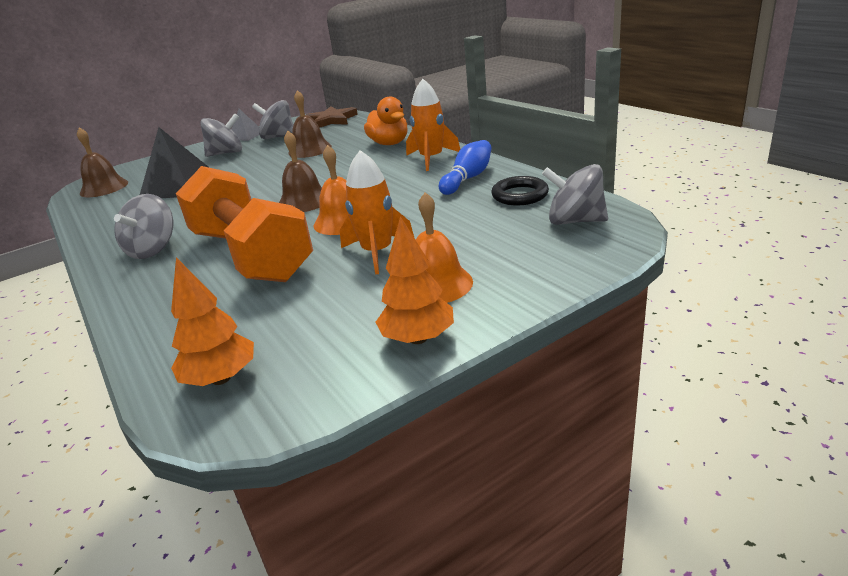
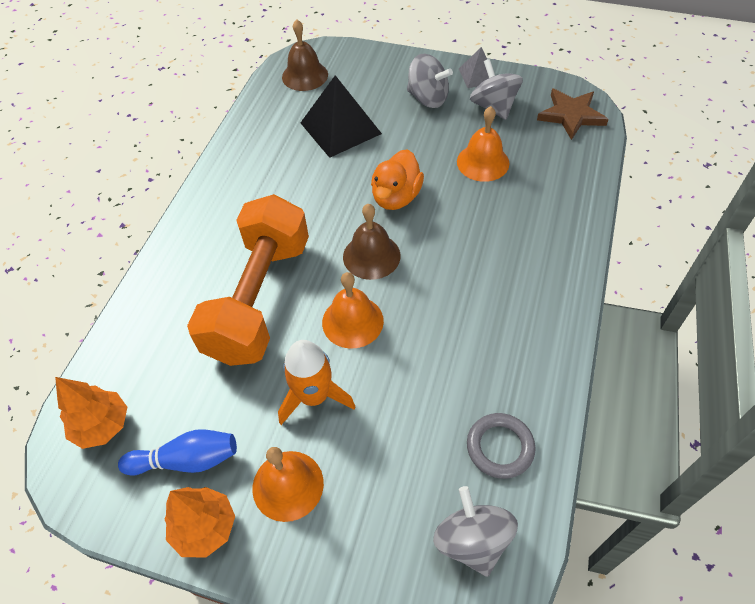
camera: 50 degrees right, 25 degrees up
grey spinning top [114,194,173,259] -> none
brown bell [288,90,332,158] -> orange bell [457,106,509,182]
orange duck [364,96,408,145] -> orange duck moved to [371,149,424,210]
orange rocket [406,79,460,171] -> none
blue bowling pin [439,140,492,195] -> blue bowling pin moved to [118,429,237,476]
black ring [492,176,549,205] -> grey ring [467,413,536,479]

